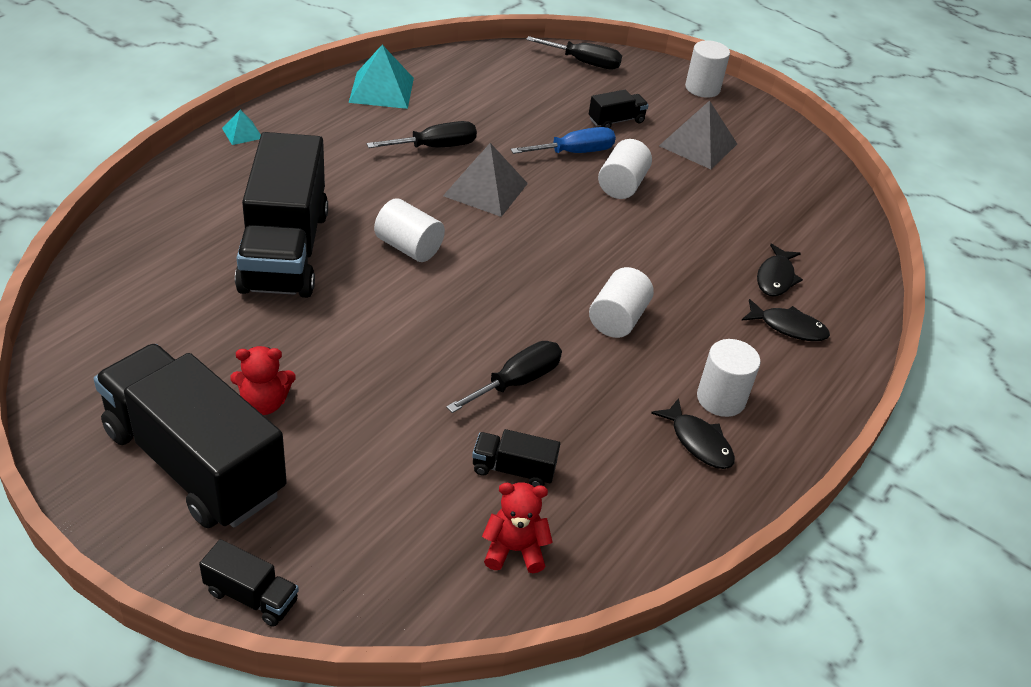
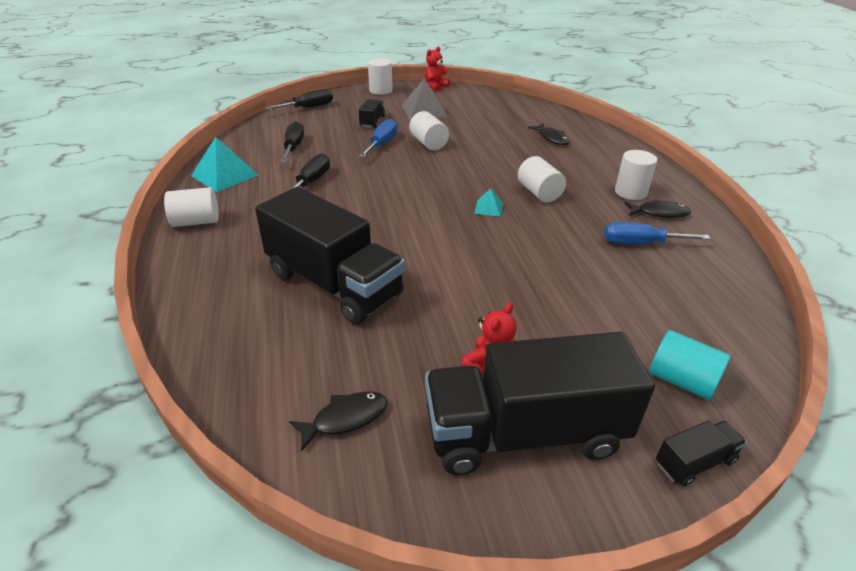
camera: 45 degrees left, 5 degrees down
turquoise pyramid [222,110,261,145] -> turquoise pyramid moved to [474,188,503,217]
white cylinder [374,198,445,262] -> white cylinder moved to [164,187,219,227]
grey pyramid [443,143,528,217] -> none
black screwdriver [446,341,562,413] -> black screwdriver moved to [281,121,304,162]
black truck [472,429,560,487] -> none
red teddy bear [482,482,553,573] -> red teddy bear moved to [424,47,450,91]
black fish [741,299,830,341] -> black fish moved to [289,391,388,451]
none -> blue screwdriver [605,222,711,244]
none -> turquoise cylinder [650,330,731,400]

